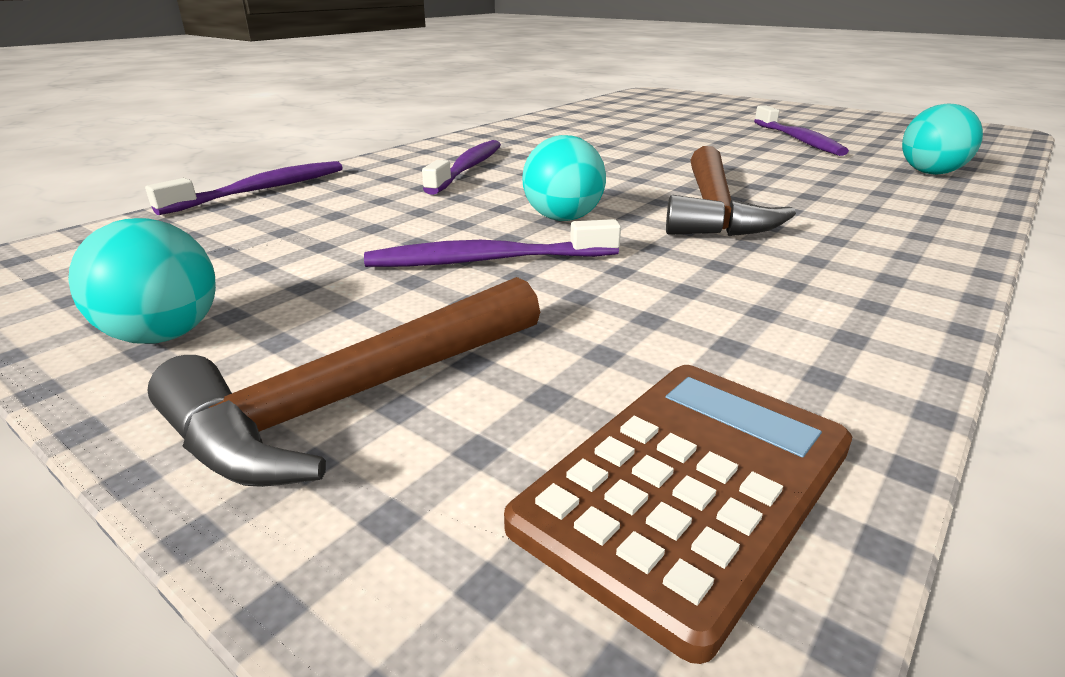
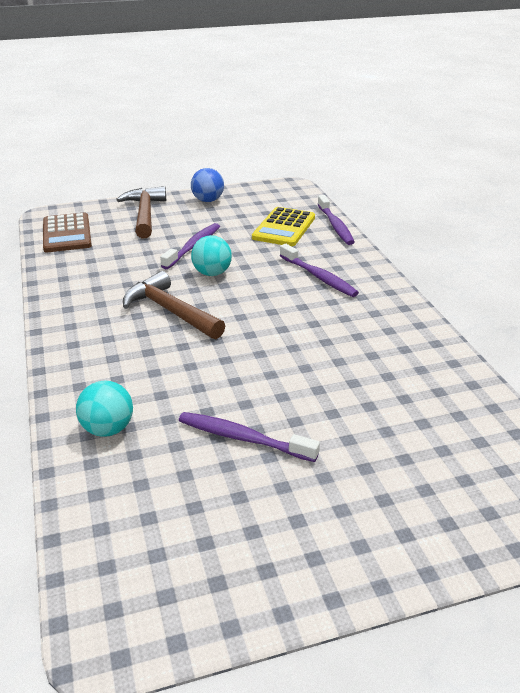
camera: 125 degrees right, 5 degrees up
turquoise ball [68,218,216,344] -> blue ball [191,168,224,202]
none -> yellow calculator [252,207,315,246]

